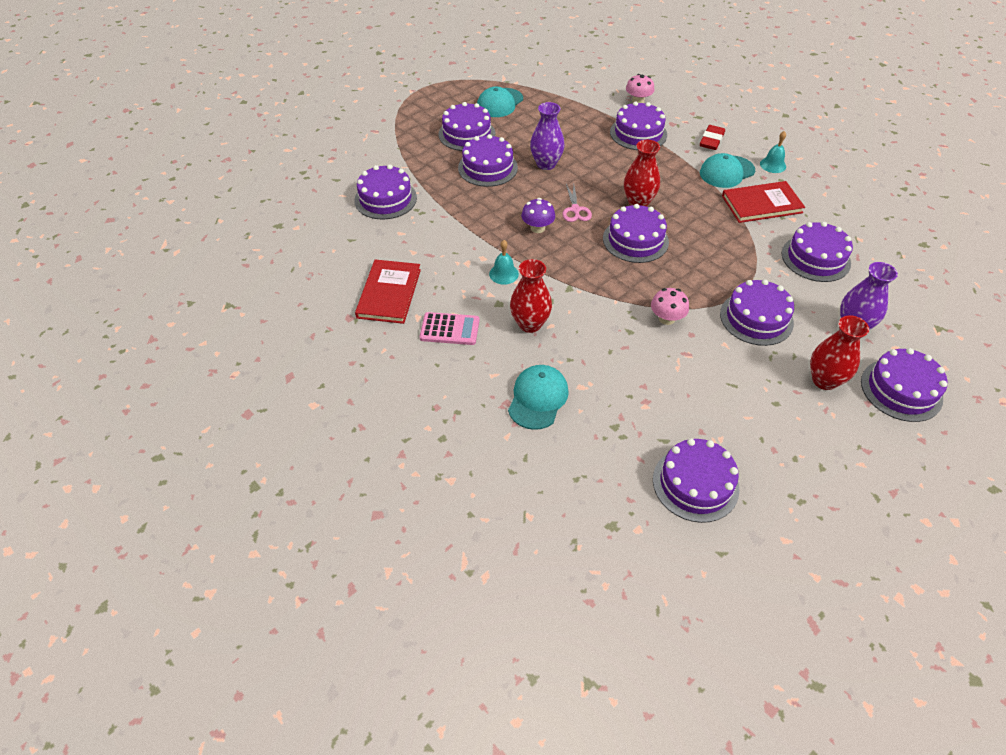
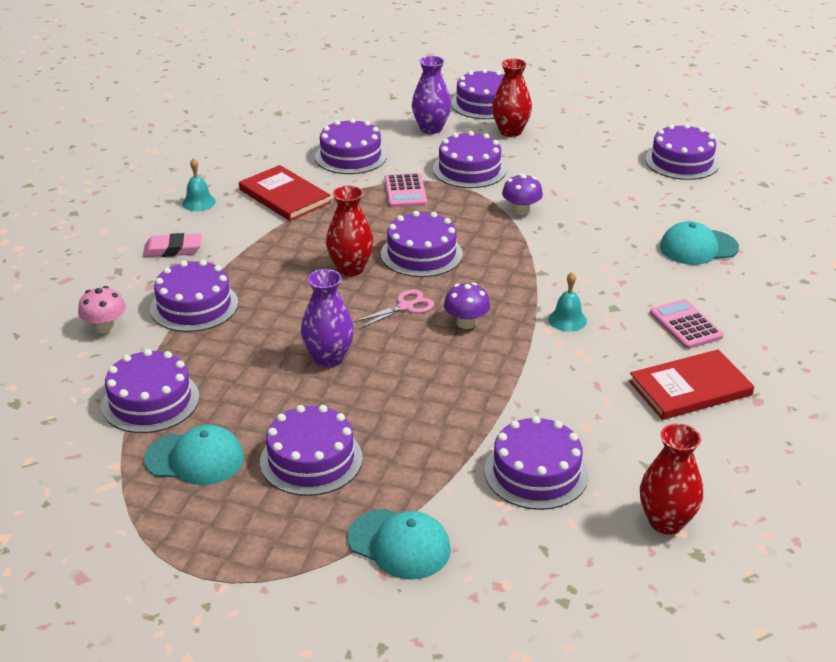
camera: 120 degrees left, 15 degrees down
purple cake [458,134,518,187] -> purple cake moved to [101,349,199,433]
red vase [510,259,552,333] -> red vase moved to [640,423,703,535]
pink mushroom [651,288,689,325] -> purple mushroom [502,173,543,215]
red eraser [700,125,725,150] -> pink eraser [143,233,202,257]
turquoise cap [700,153,755,188] -> turquoise cap moved to [347,509,451,580]
none -> pink calculator [384,173,427,208]

